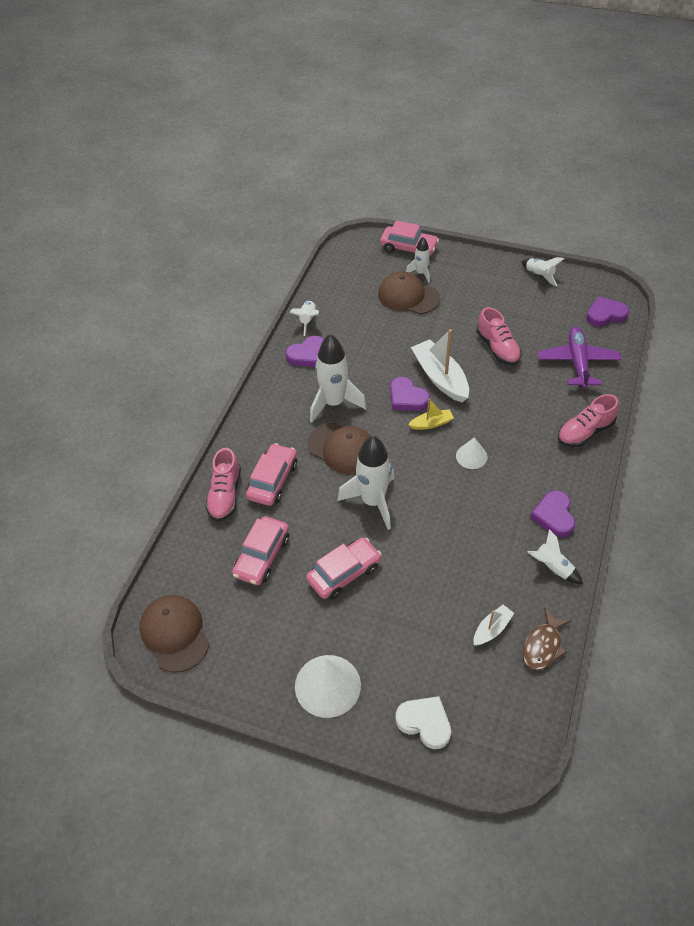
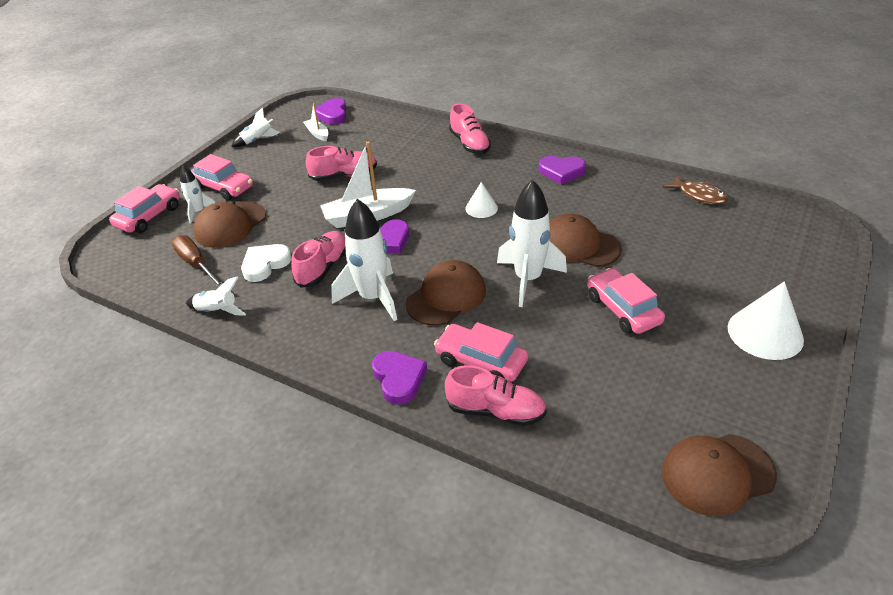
camera: 80 degrees left, 10 degrees down
pink car [232,516,289,585] -> pink car moved to [191,154,253,200]
purple heart [286,336,324,367] -> purple heart moved to [372,351,427,405]
white heart [396,696,451,749] -> white heart moved to [241,244,292,282]
yellow boat [408,398,454,430] -> none
white boat [474,605,514,646] -> white boat moved to [303,103,329,141]
white rocket [527,529,583,584] -> none
purple plane [538,327,621,389] -> none
none -> brown screwdriver [172,235,223,288]
none -> pink shoe [291,231,346,288]
none -> brown cap [549,214,622,267]

